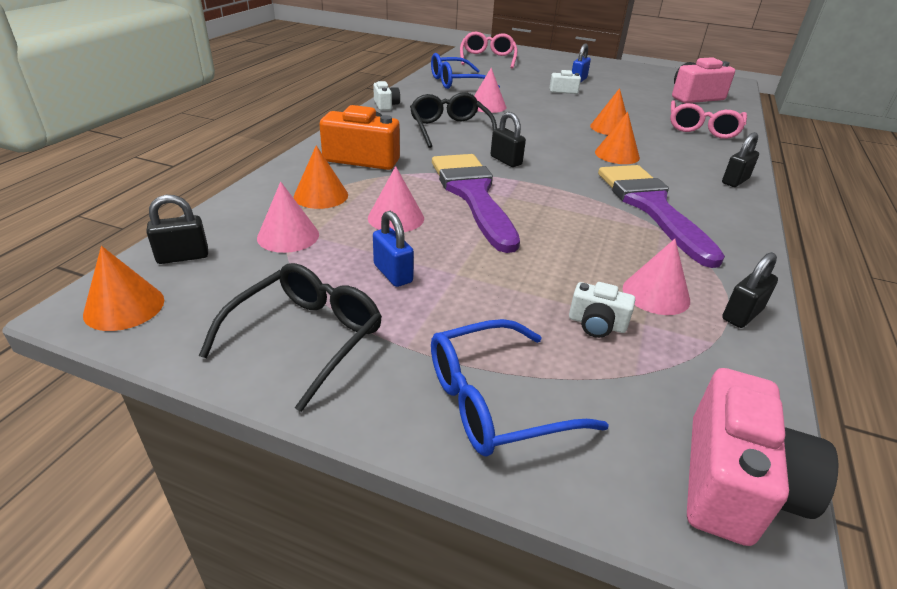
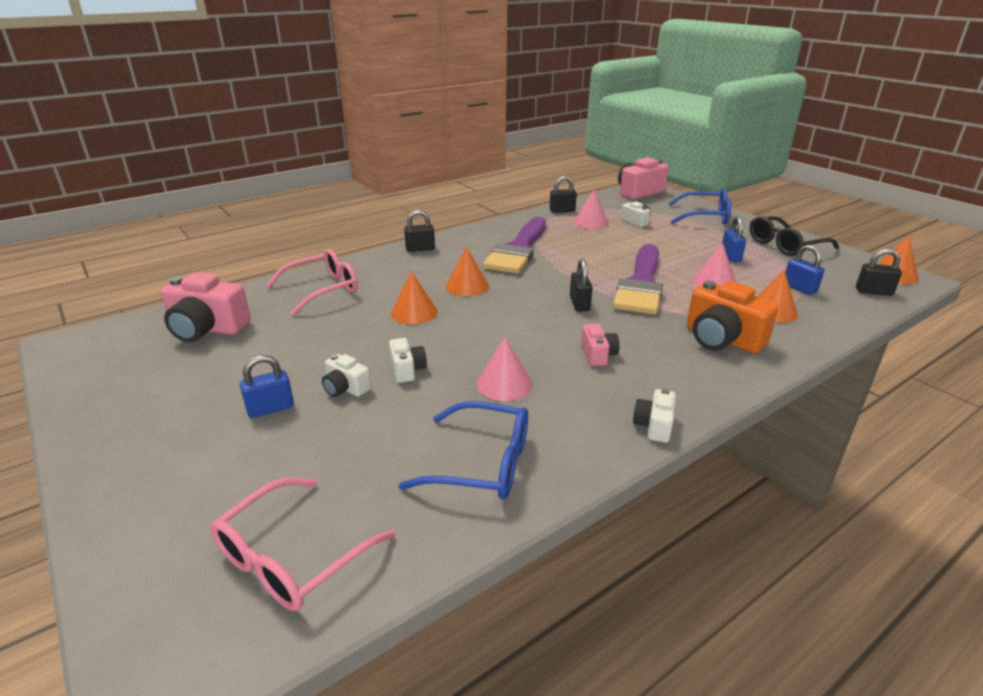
camera: 145 degrees left, 5 degrees down
pink cone [257,182,319,253] -> blue padlock [785,245,825,295]
black glasses [410,92,497,148] -> pink camera [581,324,620,366]
none -> white camera [389,338,427,383]

